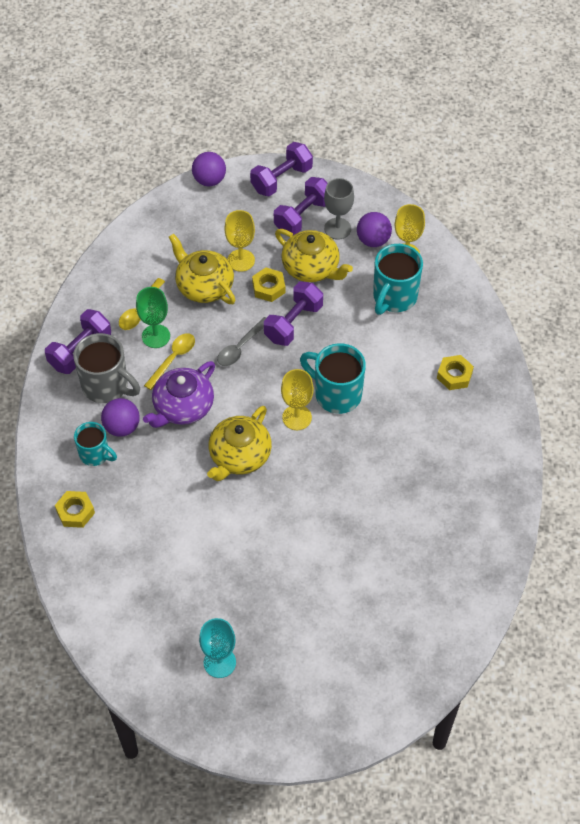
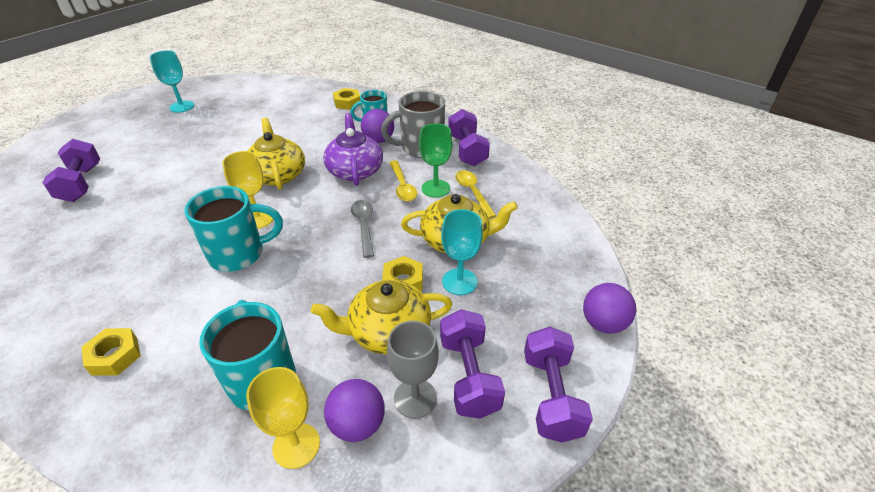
camera: 130 degrees right, 15 degrees down
yellow goblet [224,210,255,272] -> turquoise goblet [441,209,483,295]
purple dumbbell [264,281,323,346] -> purple dumbbell moved to [42,139,100,202]

